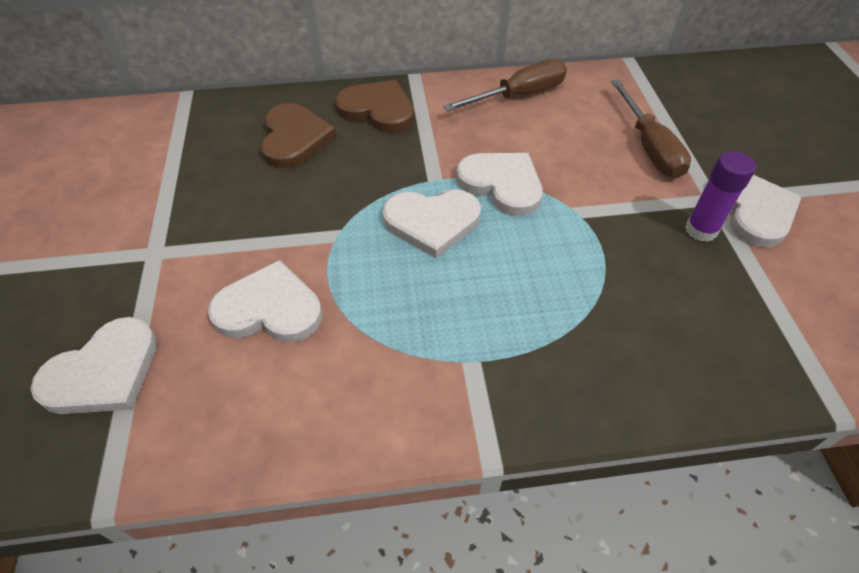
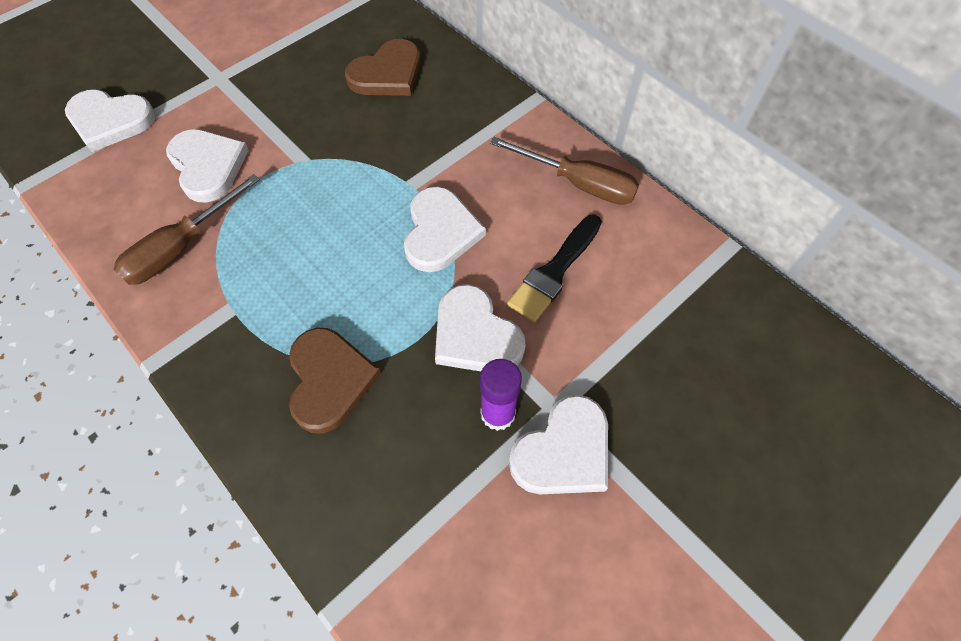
camera: 55 degrees right, 10 degrees up
brown heart [335,80,414,133] -> brown heart moved to [289,328,381,433]
white heart [382,189,481,258] -> white heart moved to [435,284,526,371]
brown screwdriver [611,79,691,178] -> brown screwdriver moved to [114,174,260,285]
none -> black brush [507,215,602,322]

